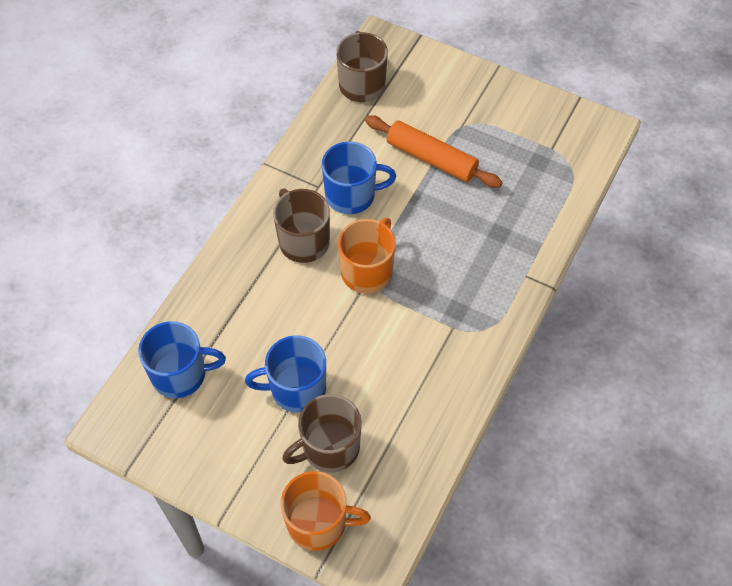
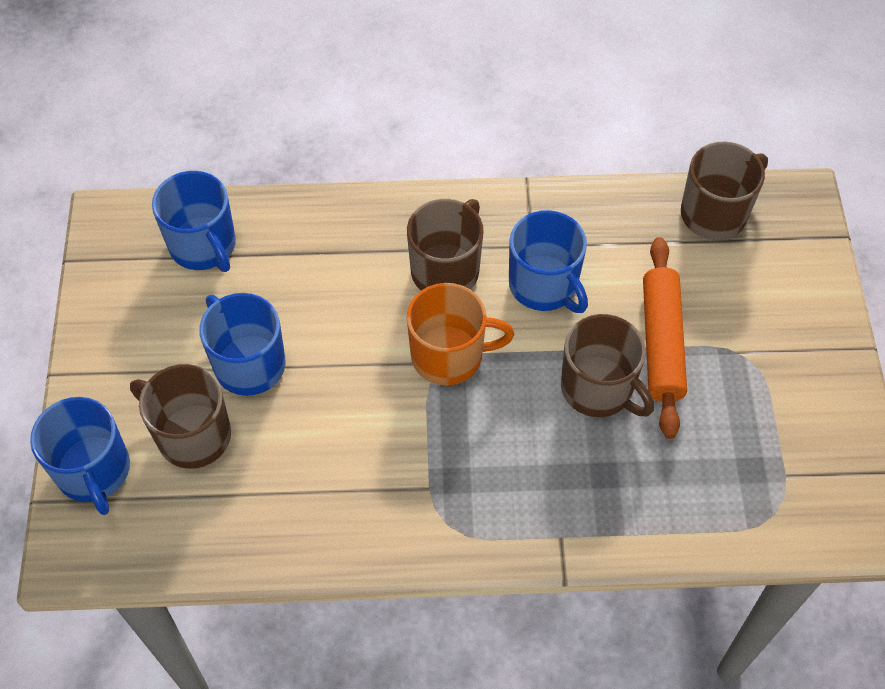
camera: 60 degrees right, 0 degrees up
orange mug [281,471,371,551] -> blue mug [30,397,130,515]
none -> brown mug [561,314,654,417]

